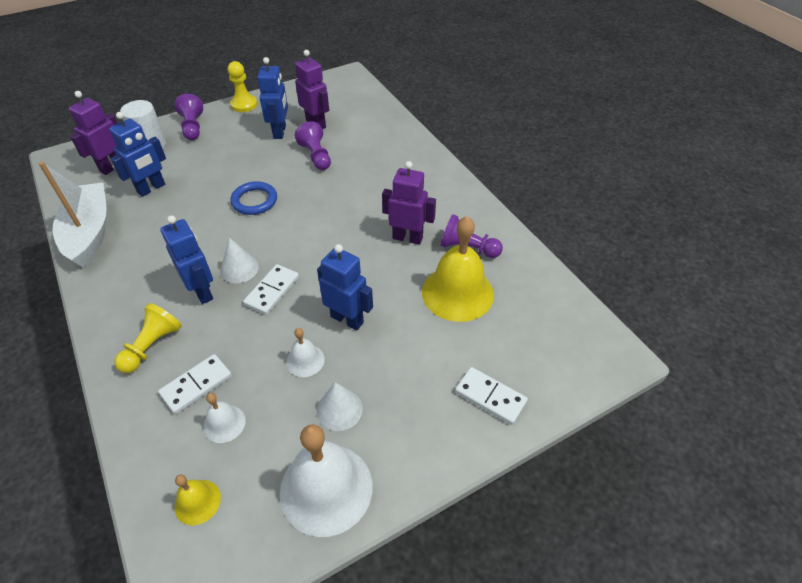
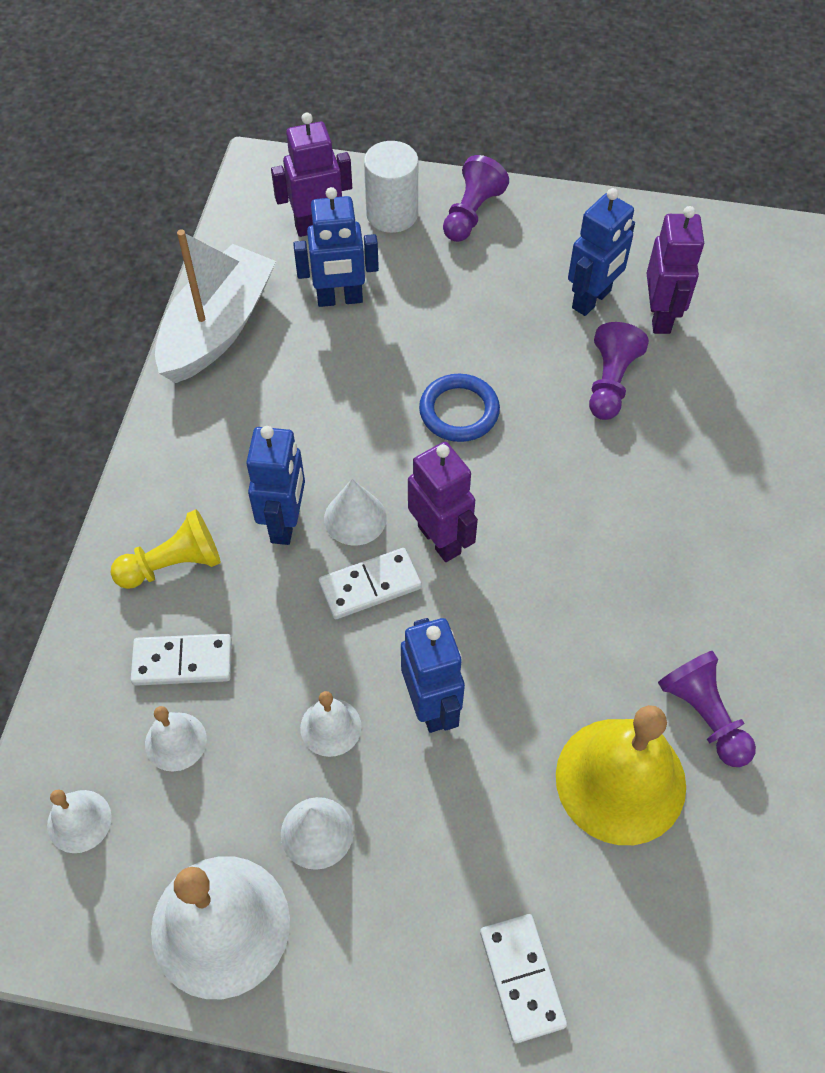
camera: 40 degrees right, 10 degrees up
yellow bell [174,474,221,525] -> white bell [47,789,112,853]
yellow pawn [228,61,257,112] -> none
purple robot [382,161,436,245] -> purple robot moved to [408,442,478,562]

